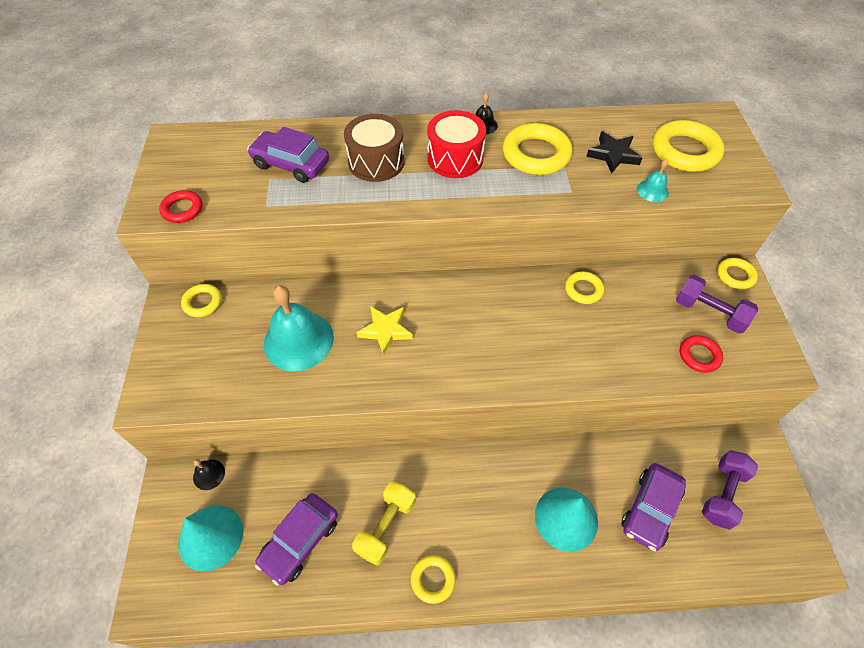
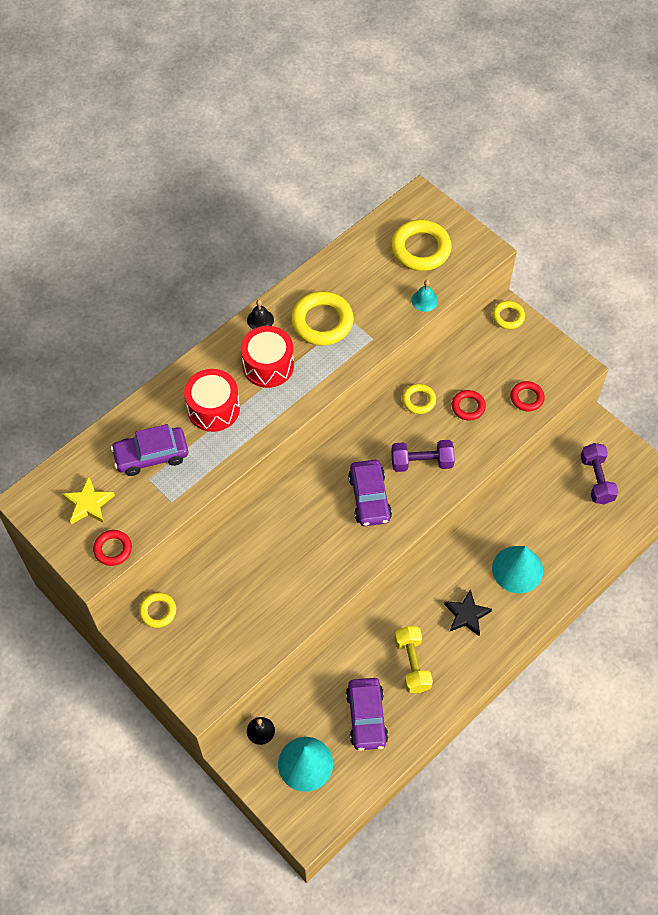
camera: 40 degrees left, 5 degrees up
turquoise bell [264,285,334,371] -> none
brown drum [344,114,405,182] -> red drum [184,369,240,432]
yellow star [357,306,413,356] -> yellow star moved to [62,477,115,524]
yellow ring [411,555,456,604] -> none
black star [586,131,642,174] -> black star moved to [444,589,492,636]
purple car [621,463,686,551] -> purple car moved to [348,460,392,526]
purple dumbbell [676,275,758,334] -> purple dumbbell moved to [391,440,455,472]
none -> red ring [452,390,486,421]

